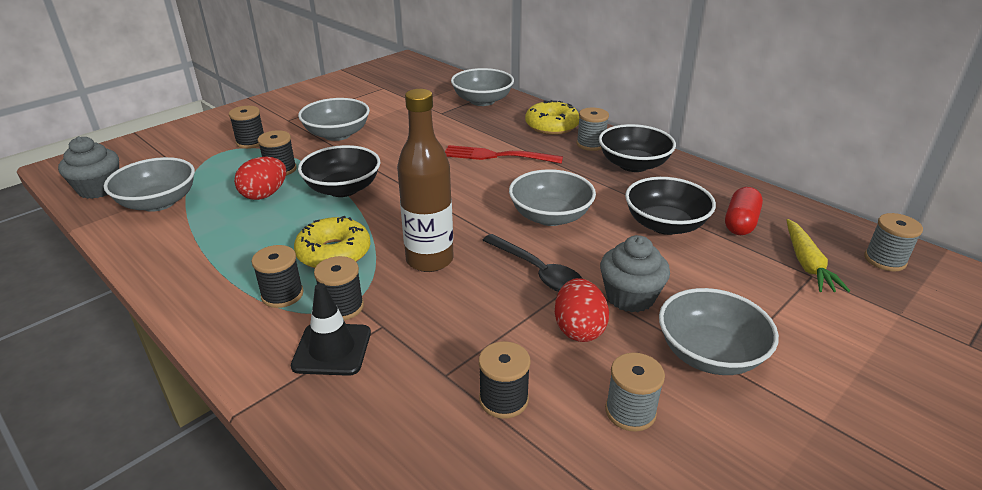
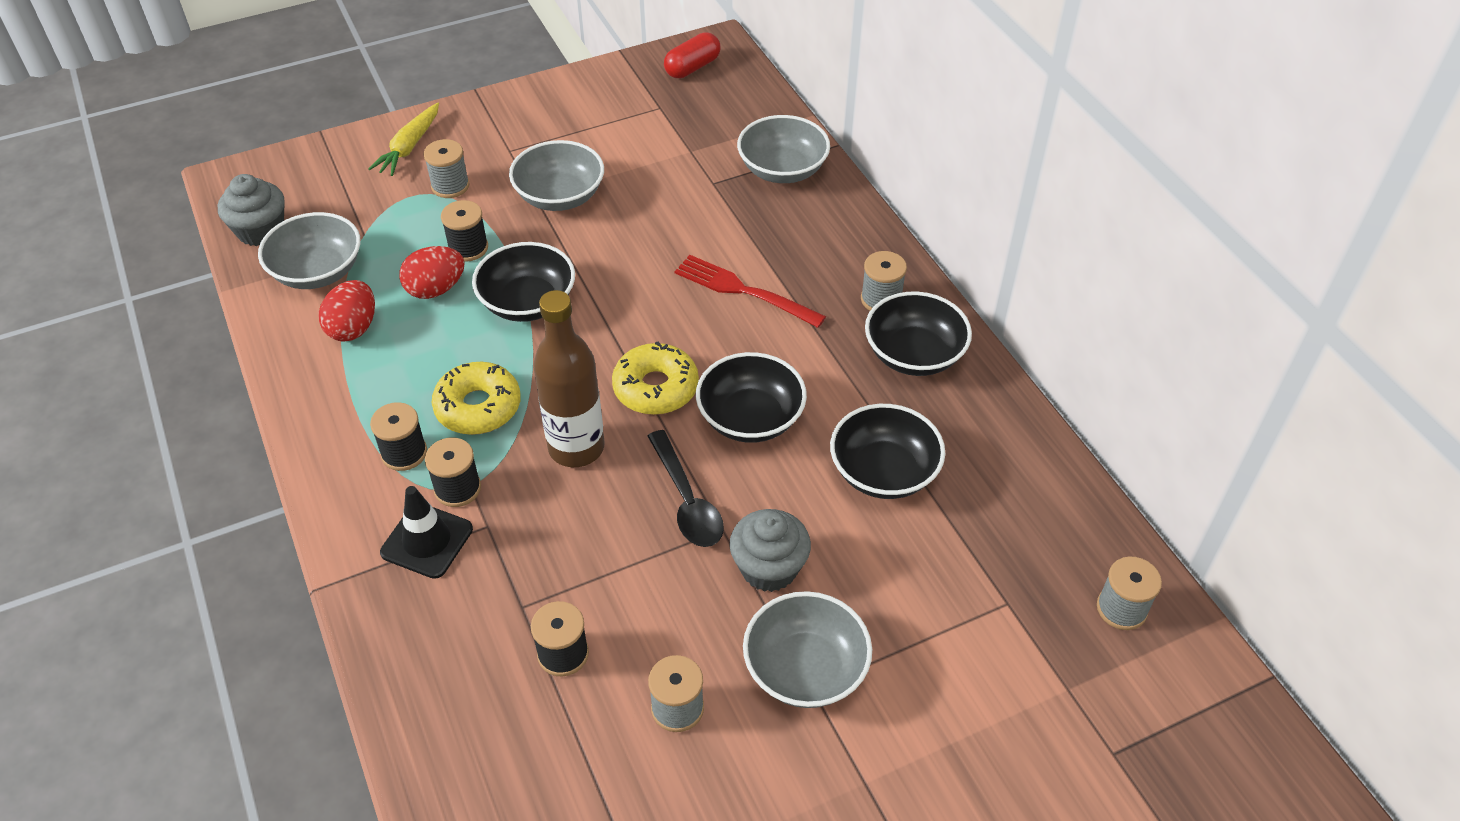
camera: 20 degrees right, 15 degrees up
black spool [229,106,264,149] -> grey spool [424,139,470,198]
grey bowl [509,169,596,226] -> black bowl [696,352,807,443]
yellow donut [525,100,579,135] -> yellow donut moved to [612,342,699,415]
red egg [555,278,609,342] -> red egg moved to [319,280,375,342]
red capsule [725,187,763,235] -> red capsule moved to [664,32,721,78]
yellow carrot [786,219,850,292] -> yellow carrot moved to [368,102,439,176]

